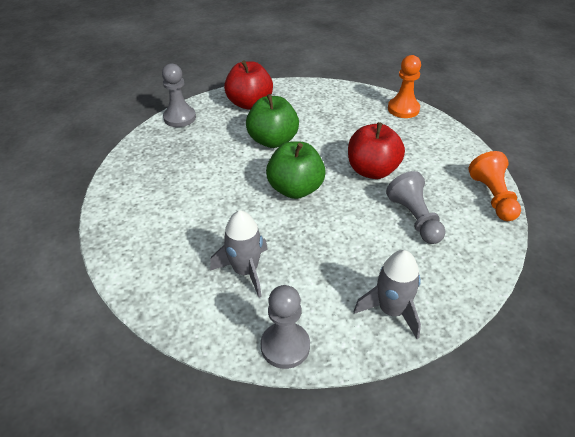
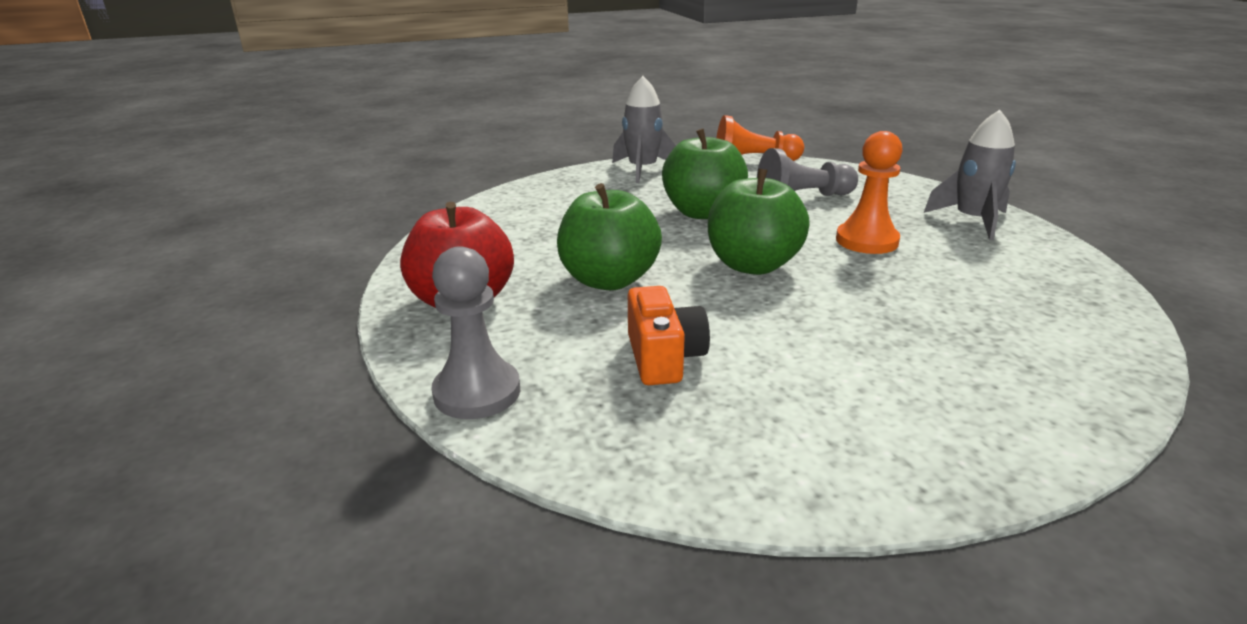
camera: 85 degrees left, 15 degrees down
grey rocket [210,210,268,297] -> grey rocket moved to [612,76,676,183]
grey pawn [261,285,310,369] -> none
red apple [348,122,405,179] -> green apple [662,128,748,219]
orange pawn [388,55,421,118] -> orange pawn moved to [836,131,903,254]
none -> orange camera [628,286,710,385]

